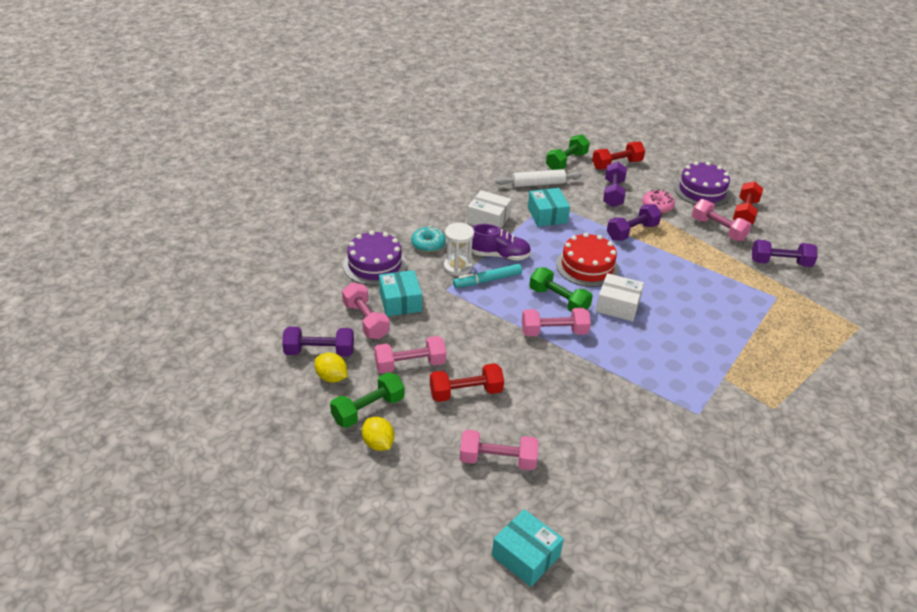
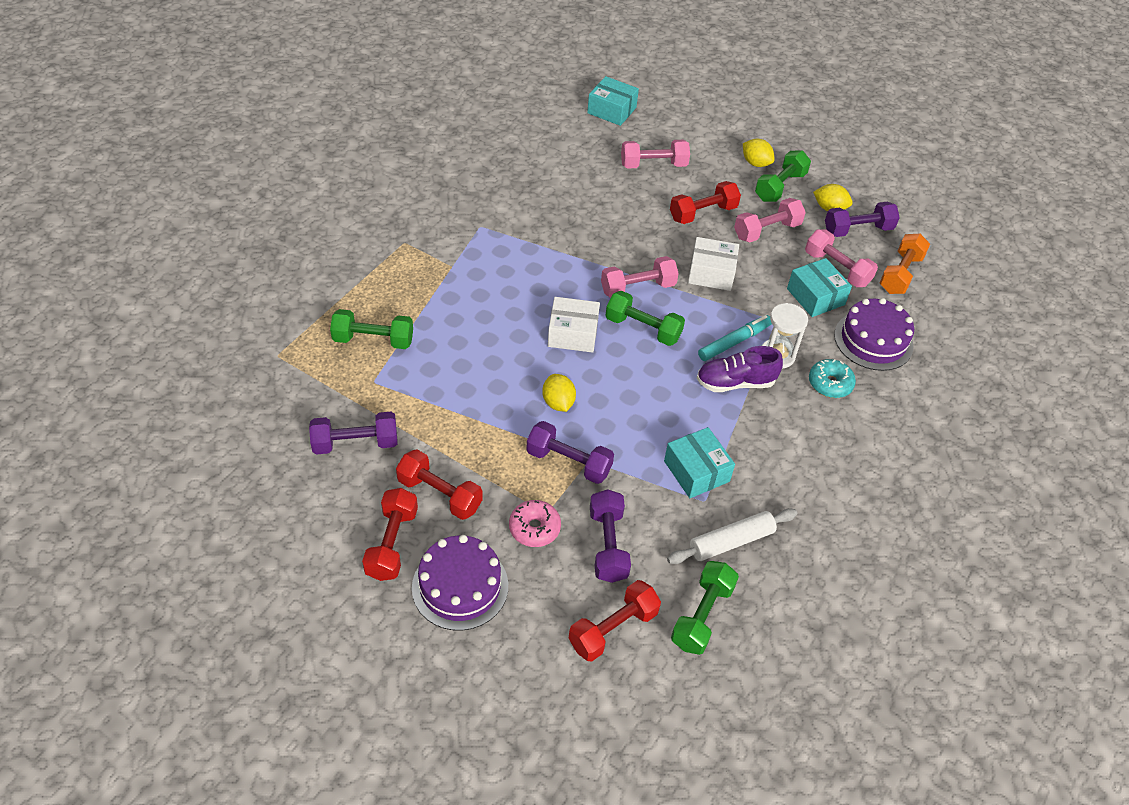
camera: 165 degrees right, 10 degrees up
white box [467,190,512,229] -> white box moved to [688,237,739,291]
red cake [556,233,619,287] -> none
purple dumbbell [607,204,662,241] -> purple dumbbell turned 75 degrees clockwise [526,421,614,484]
pink dumbbell [692,199,751,241] -> red dumbbell [396,449,483,520]
none -> green dumbbell [330,309,413,349]
none -> yellow lemon [542,374,576,412]
none -> orange dumbbell [880,234,930,294]

